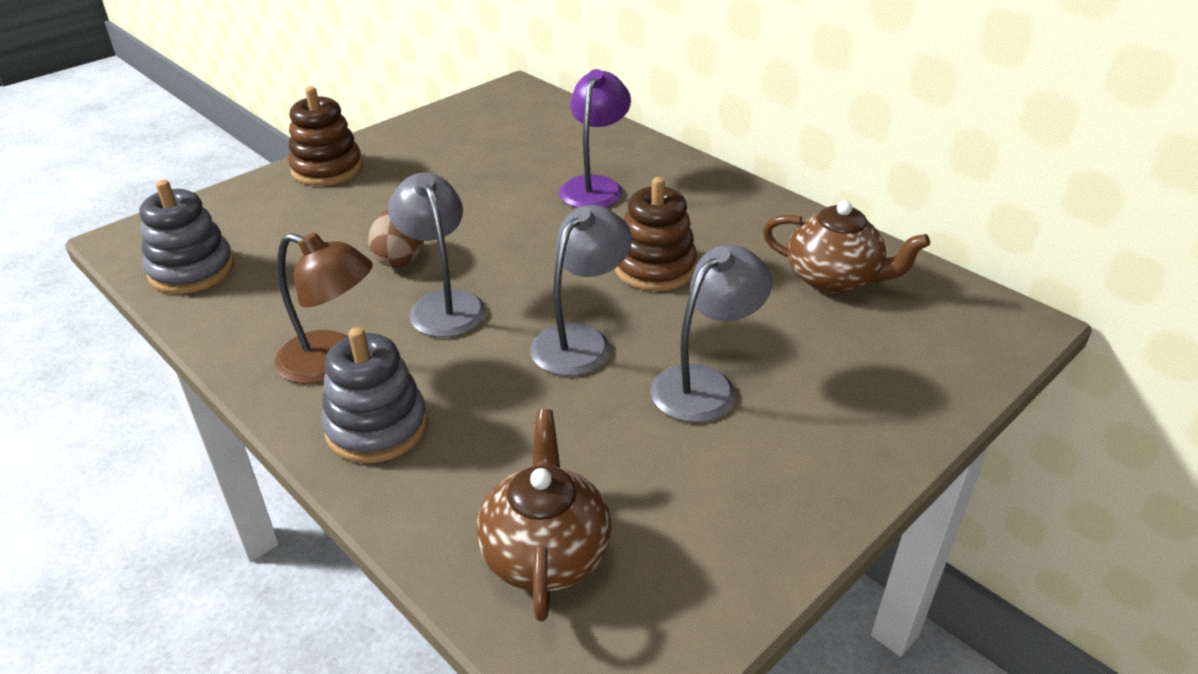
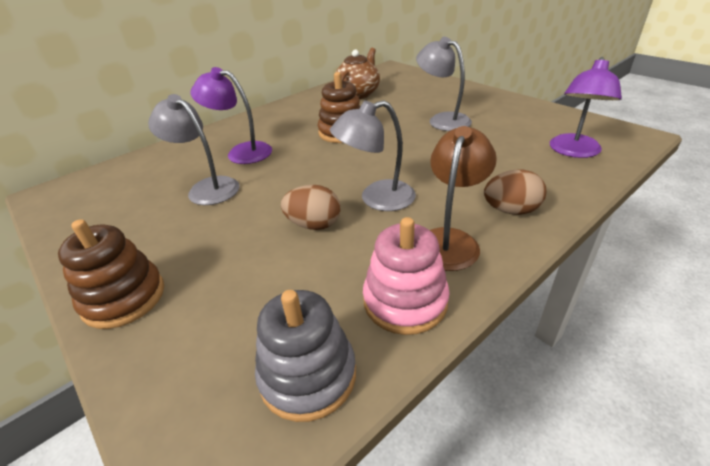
camera: 85 degrees left, 0 degrees up
grey stacking toy [321,327,428,463] -> brown egg [484,169,546,215]
brown teapot [476,409,612,621] -> purple lamp [550,57,622,158]
grey lamp [530,205,632,376] -> grey lamp moved to [148,94,240,205]
none -> pink stacking toy [363,217,450,335]

